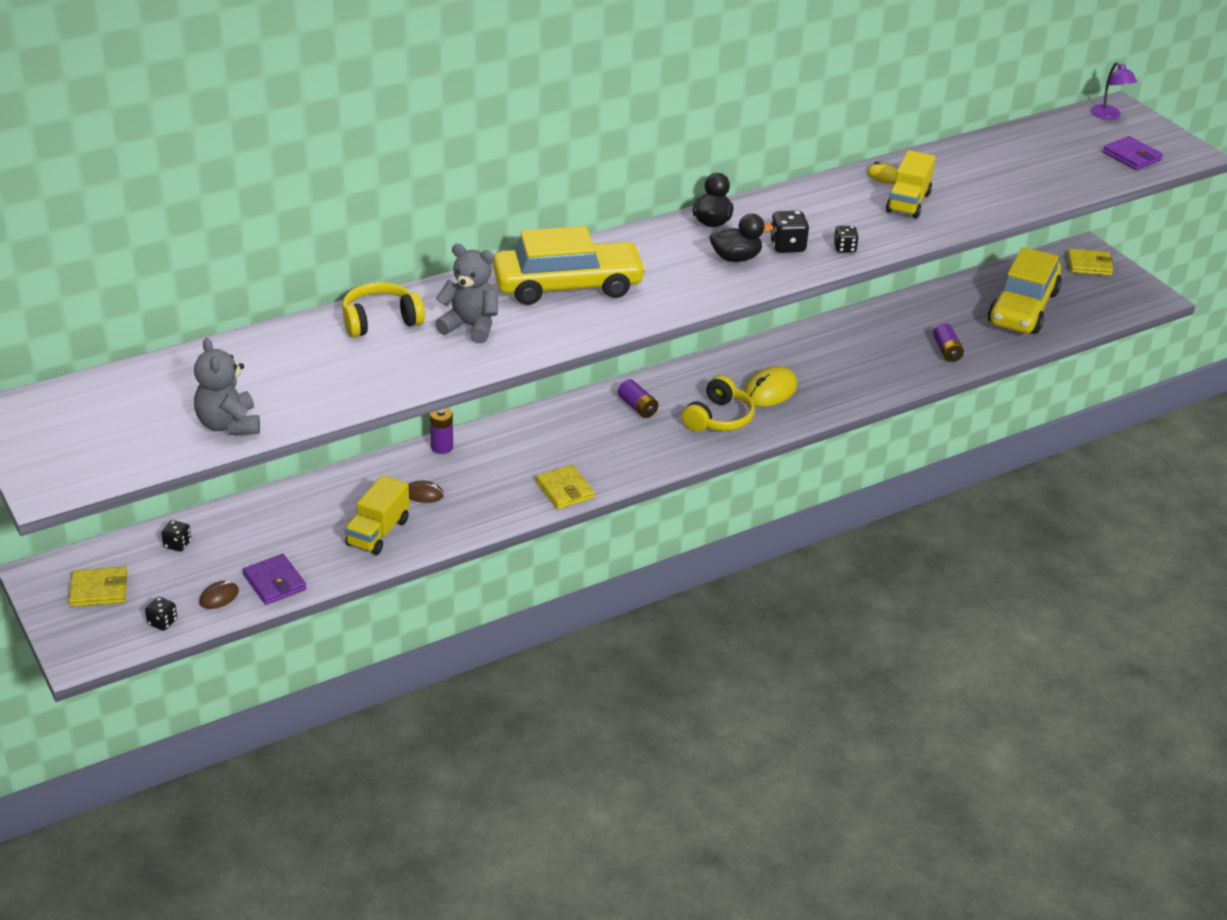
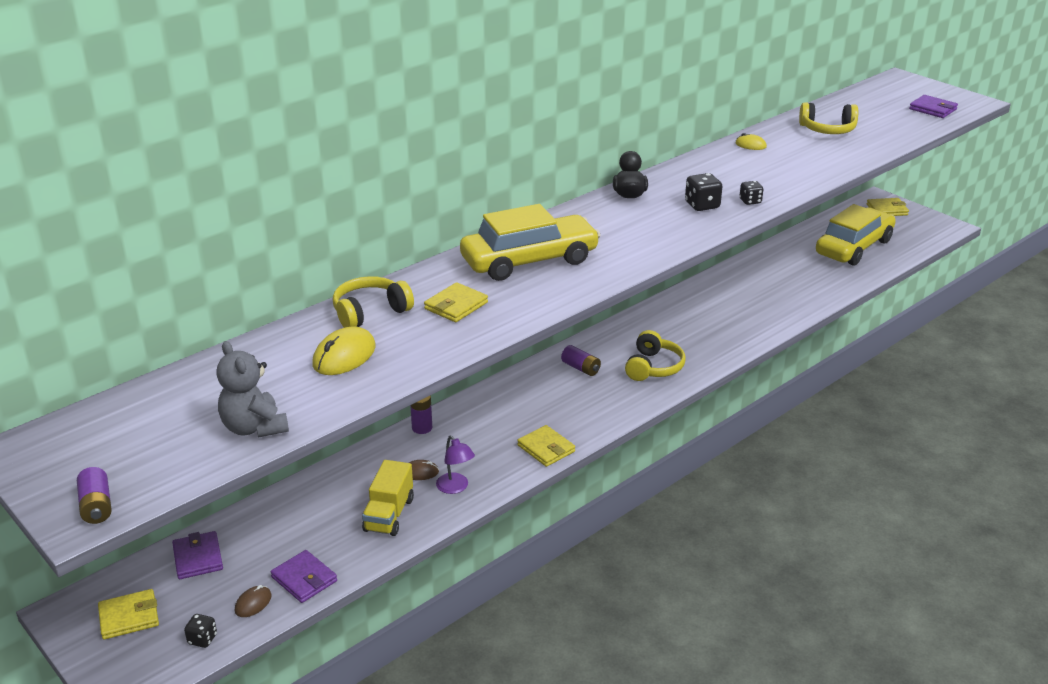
camera: 10 degrees left, 5 degrees down
black dice [161,520,191,551] -> purple wallet [172,531,223,579]
grey teddy bear [435,244,498,343] -> yellow wallet [424,282,488,322]
black duck [710,213,773,262] -> none
yellow mouse [744,366,797,407] -> yellow mouse moved to [312,326,376,375]
yellow truck [886,150,935,218] -> none
purple battery [933,323,964,362] -> purple battery moved to [77,467,112,524]
yellow car [988,247,1062,334] -> yellow car turned 150 degrees counterclockwise [816,204,896,266]
purple lamp [1091,62,1137,120] -> purple lamp moved to [436,436,475,494]
none -> yellow headphones [799,102,858,134]

